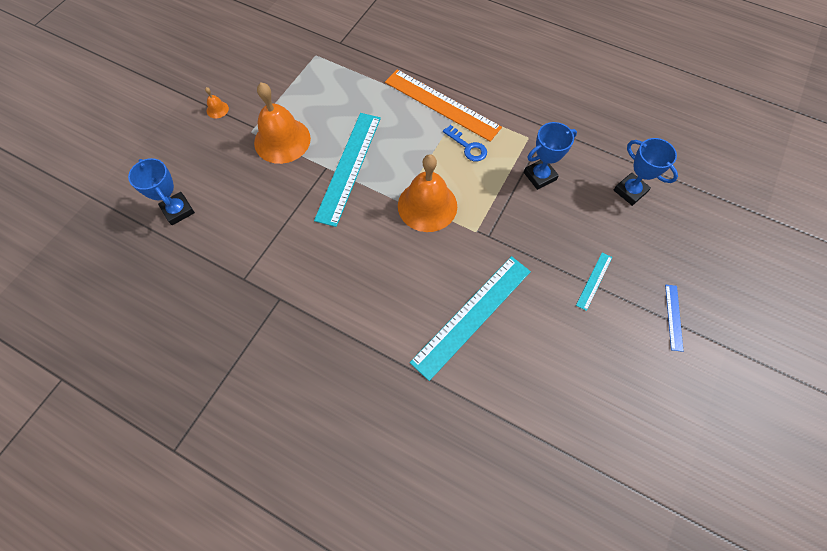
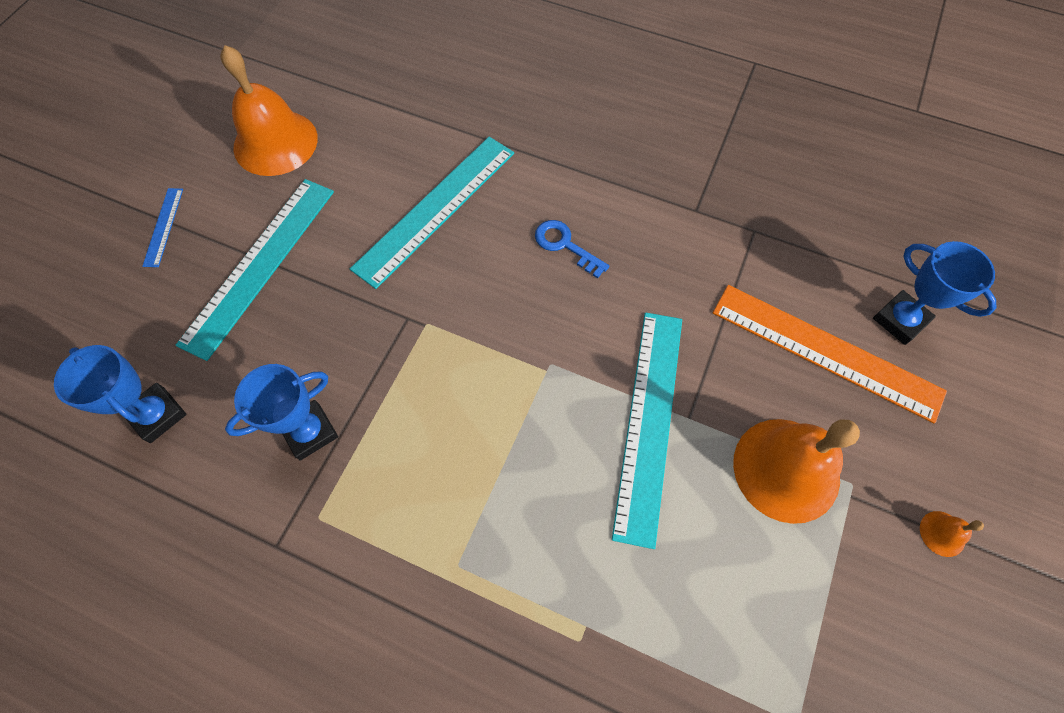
camera: 175 degrees right, 0 degrees up
orange ruler [385,69,502,142] -> orange ruler moved to [713,285,947,423]
orange bell [398,154,457,232] -> orange bell moved to [220,45,318,176]
blue key [443,125,487,162] -> blue key moved to [535,220,609,278]
turquoise ruler [576,252,612,311] -> turquoise ruler [176,179,334,361], size x2.24

